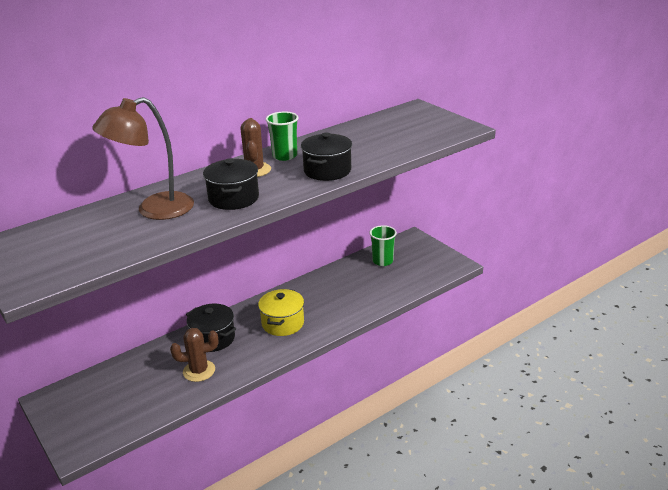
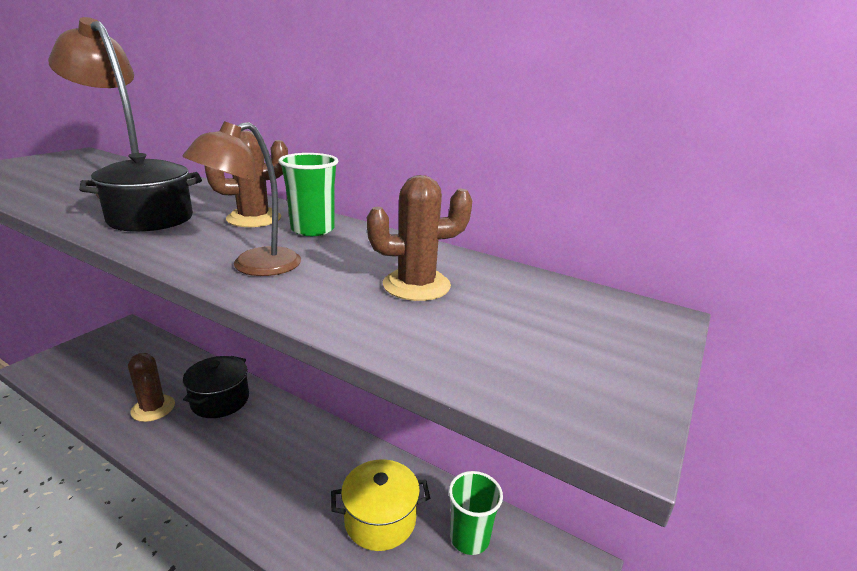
camera: 65 degrees right, 5 degrees down
yellow pot [258,289,304,336] -> yellow pot moved to [331,459,430,551]
black pot [301,133,352,181] -> brown lamp [182,121,301,276]
none -> brown cactus [367,175,472,301]

